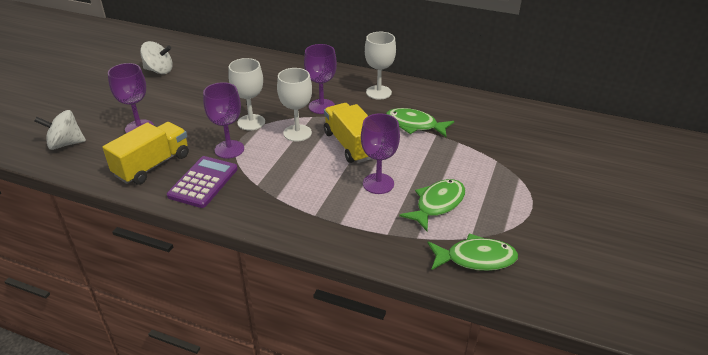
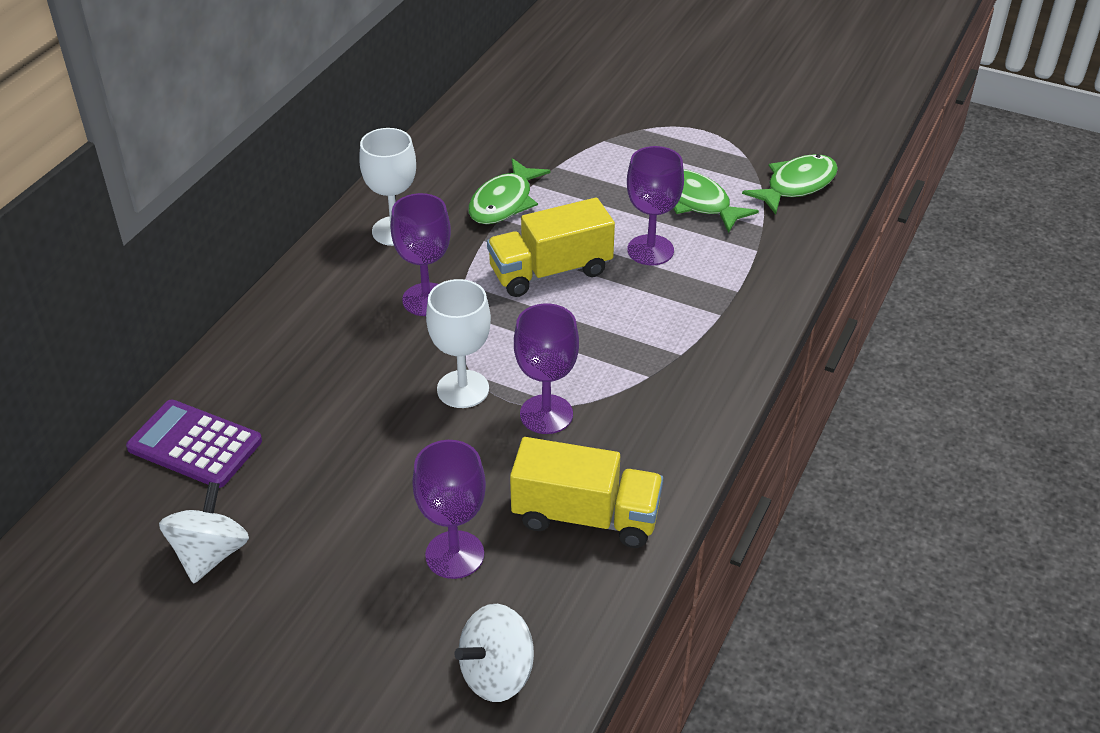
camera: 85 degrees left, 5 degrees up
white spinning top [34,110,86,150] -> white spinning top turned 60 degrees clockwise [454,604,534,702]
yellow truck [103,122,189,185] -> yellow truck turned 150 degrees clockwise [510,437,663,548]
purple calculator [167,156,238,208] -> purple calculator moved to [126,400,262,488]
white goblet [277,68,312,142] -> none
green fish [428,233,518,271] -> green fish turned 45 degrees clockwise [742,154,838,215]

